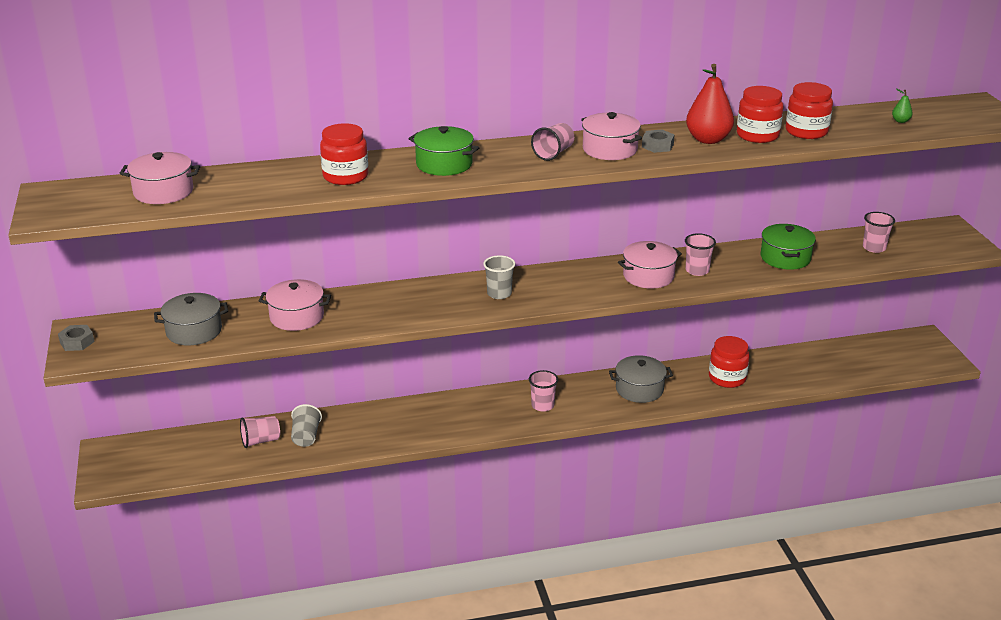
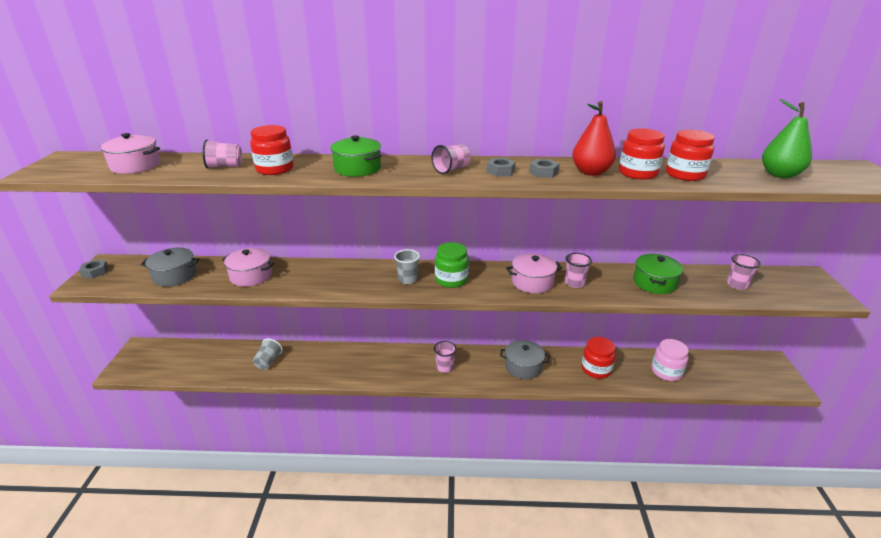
camera: 15 degrees right, 0 degrees up
pink cup [240,416,280,448] -> pink cup moved to [203,140,242,168]
pink pot [581,112,642,160] -> grey nut [487,158,515,177]
green pear [892,89,913,123] -> green pear [762,99,812,178], size x2.34
none -> green jar [435,242,469,288]
none -> pink jar [652,339,689,381]

